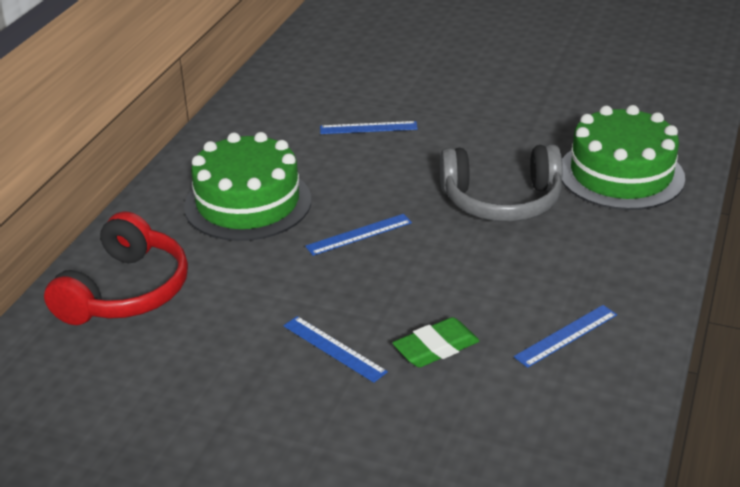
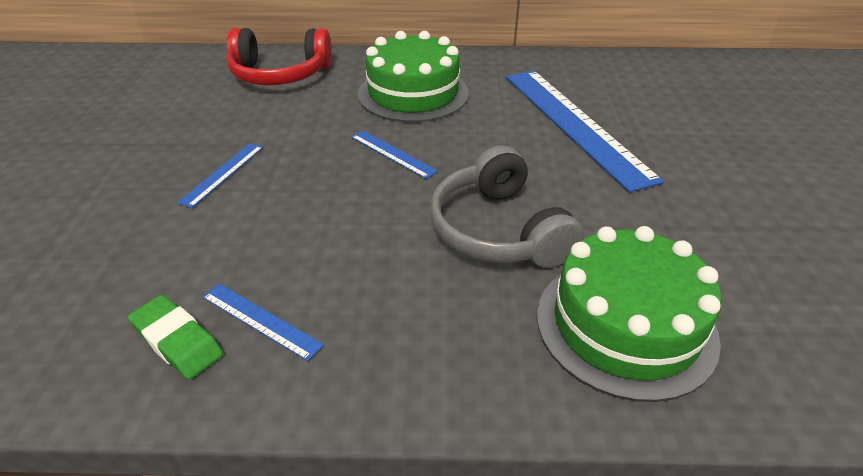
camera: 70 degrees right, 5 degrees up
blue ruler [320,121,418,134] -> blue ruler [506,71,664,193], size x2.30
green eraser [392,317,480,367] -> green eraser moved to [128,295,223,380]

